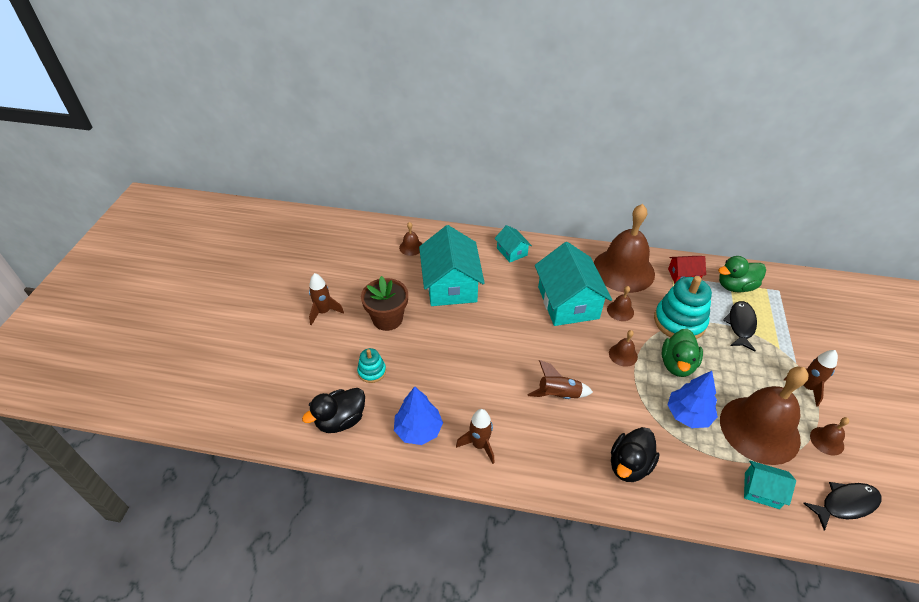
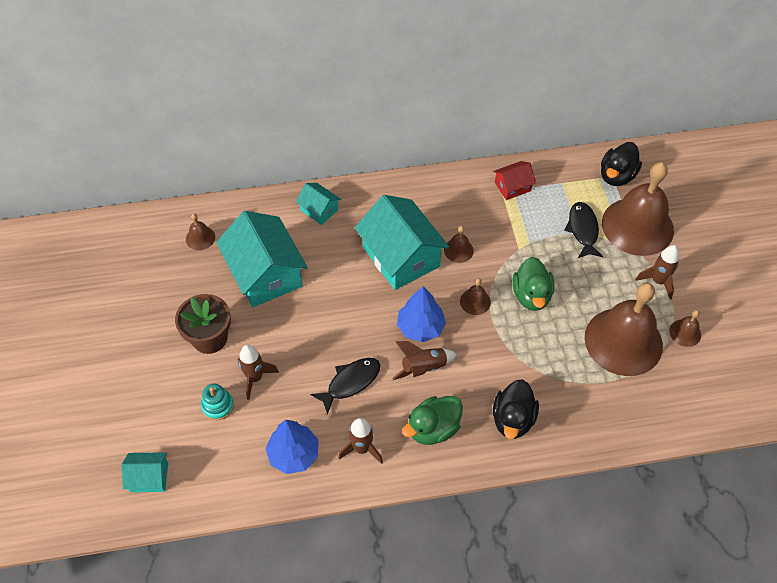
camera: 20 degrees left, 10 degrees up
black duck [302,388,365,433] -> black duck moved to [601,142,642,186]
brown rocket [309,273,344,326] -> brown rocket moved to [237,345,279,400]
brown bell [594,204,655,293] -> brown bell moved to [602,162,674,256]
turquoise stacking toy [654,276,712,339] -> none
blue tree [668,371,718,428] -> blue tree moved to [397,286,446,342]
green duck [718,256,766,293] -> green duck moved to [402,396,463,445]
turquoise house [744,460,796,509] -> turquoise house moved to [121,452,168,492]
black fish [803,482,881,531] -> black fish moved to [310,358,380,415]

